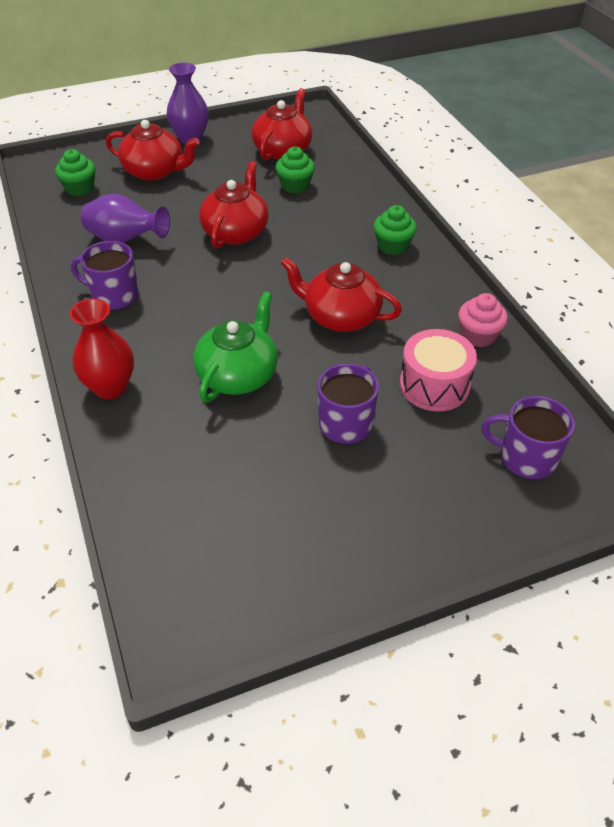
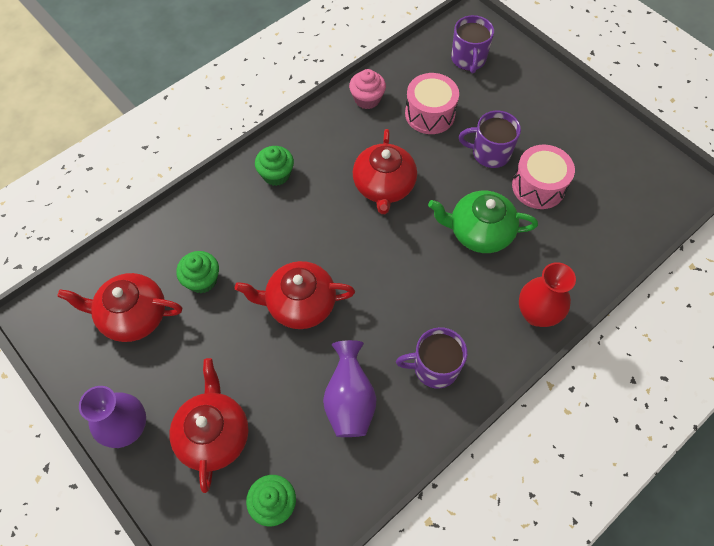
camera: 110 degrees left, 15 degrees up
purple mug [71,241,139,310] -> purple mug turned 90 degrees clockwise [396,327,467,389]
none -> pink drum [512,145,575,209]

